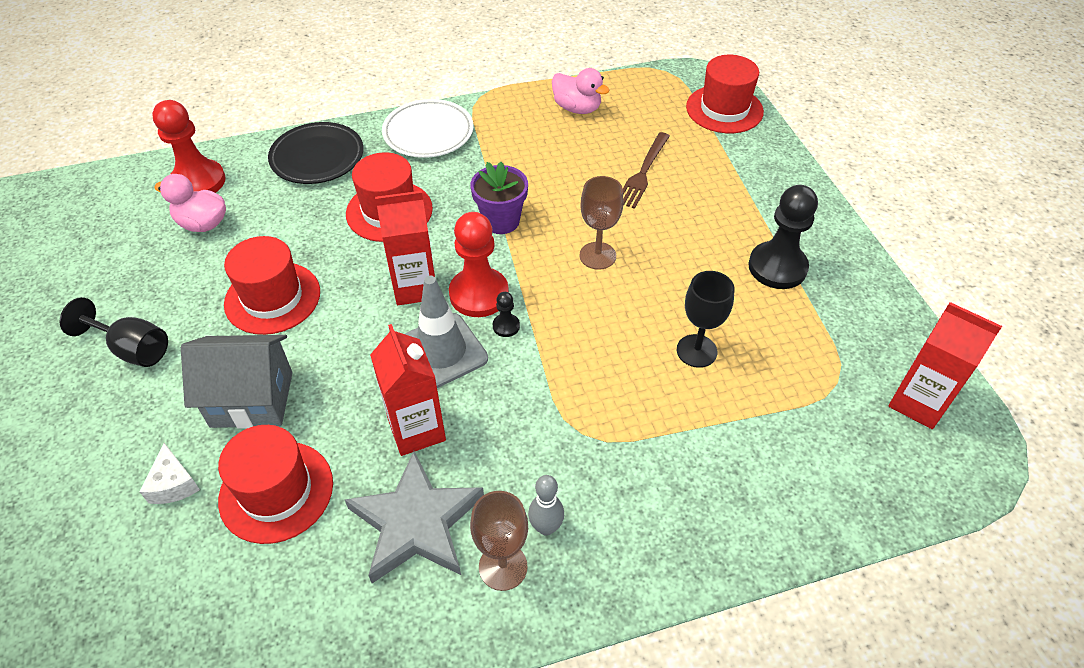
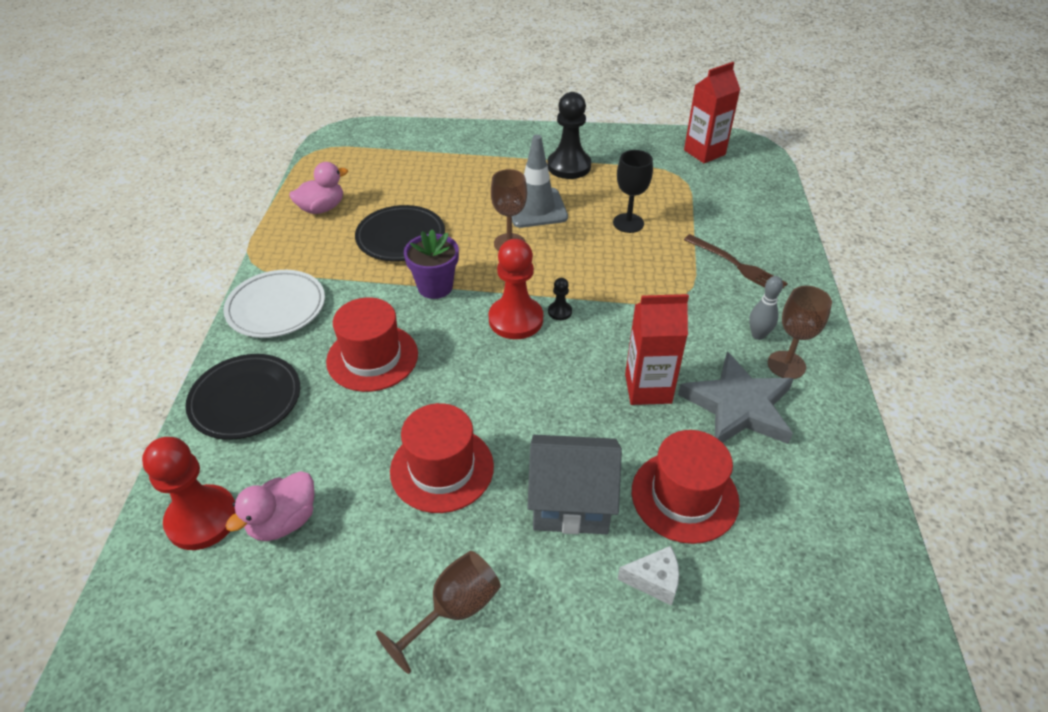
camera: 70 degrees left, 5 degrees down
black goblet [59,297,168,367] -> brown goblet [376,551,501,674]
grey house [181,335,293,429] -> grey house turned 75 degrees clockwise [527,435,622,534]
red carton [375,191,435,305] -> none
grey traffic cone [405,275,488,388] -> grey traffic cone moved to [512,135,568,228]
brown fork [623,132,670,209] -> brown fork moved to [684,234,788,288]
red hat [686,55,764,133] -> none
none -> black plate [355,205,445,261]

